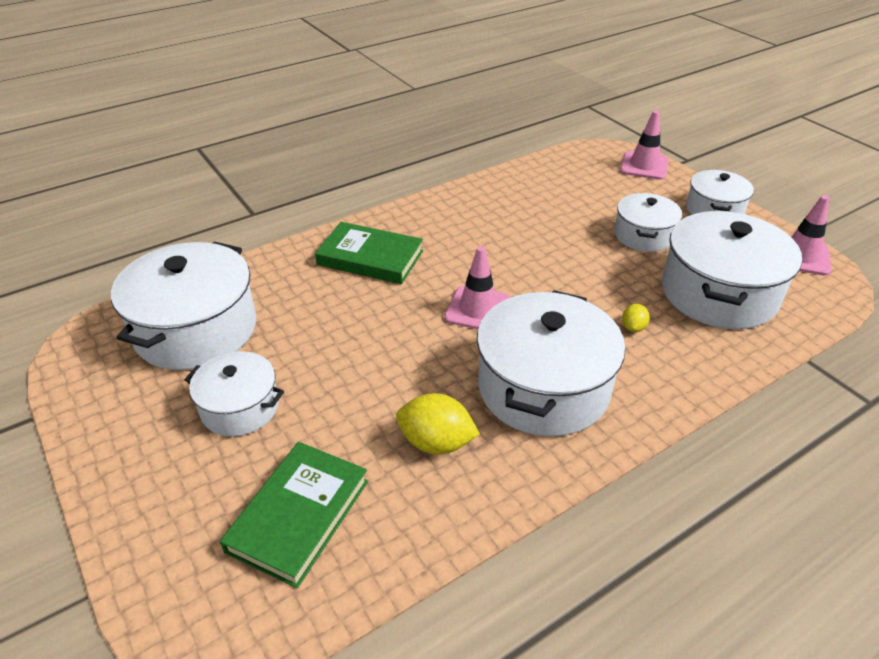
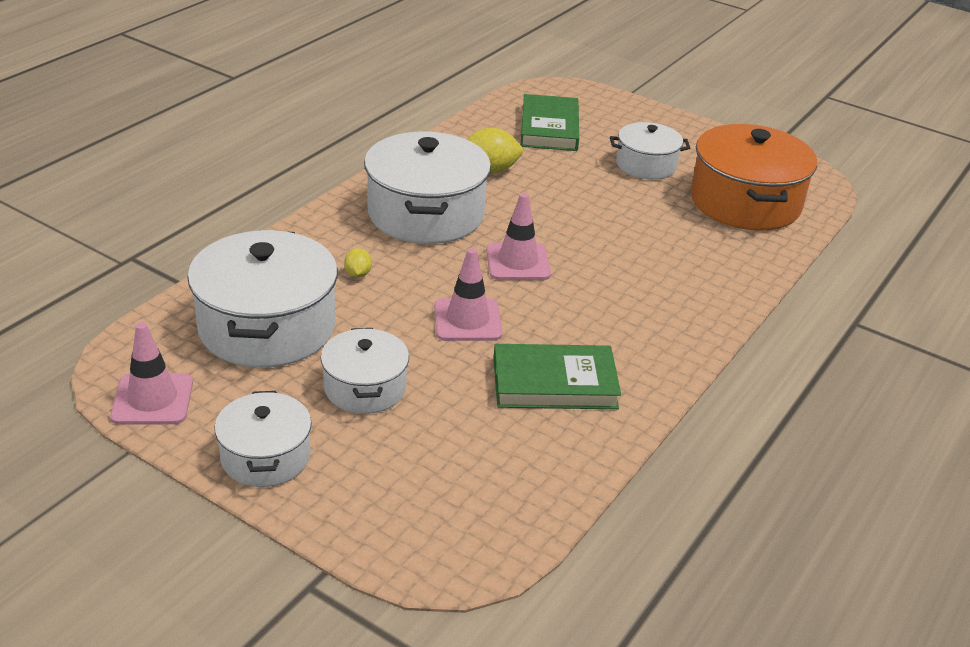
camera: 155 degrees right, 5 degrees down
white pot [111,242,256,370] -> orange pot [690,124,817,231]
green book [315,222,423,284] -> green book moved to [493,344,621,409]
pink traffic cone [620,110,669,180] -> pink traffic cone moved to [434,248,502,341]

